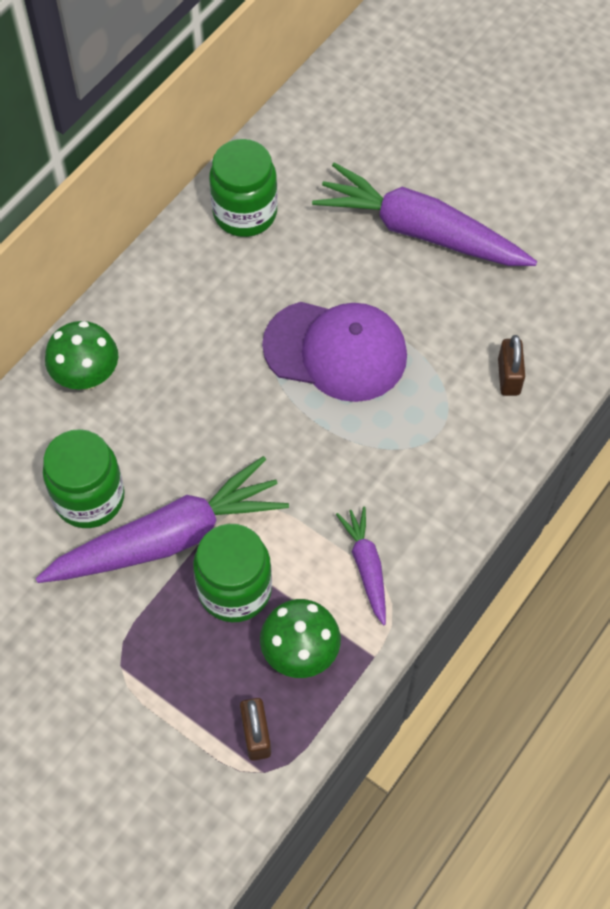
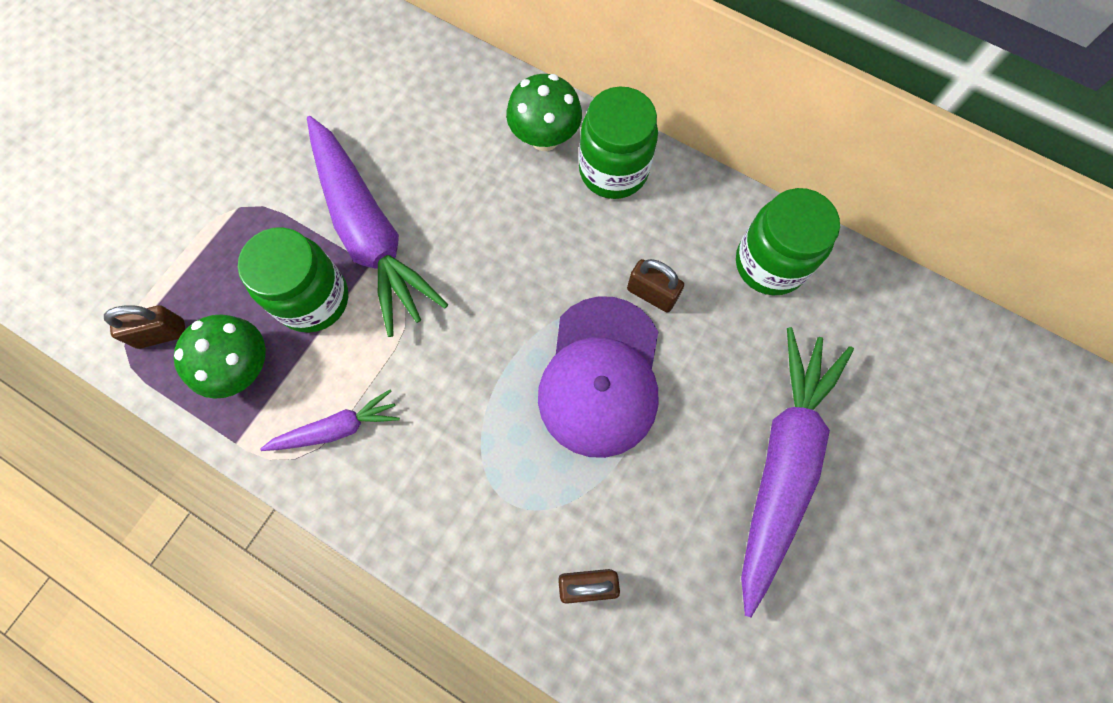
camera: 85 degrees right, 10 degrees up
green jar [43,429,125,528] -> green jar moved to [579,86,658,199]
none -> brown padlock [627,259,684,312]

